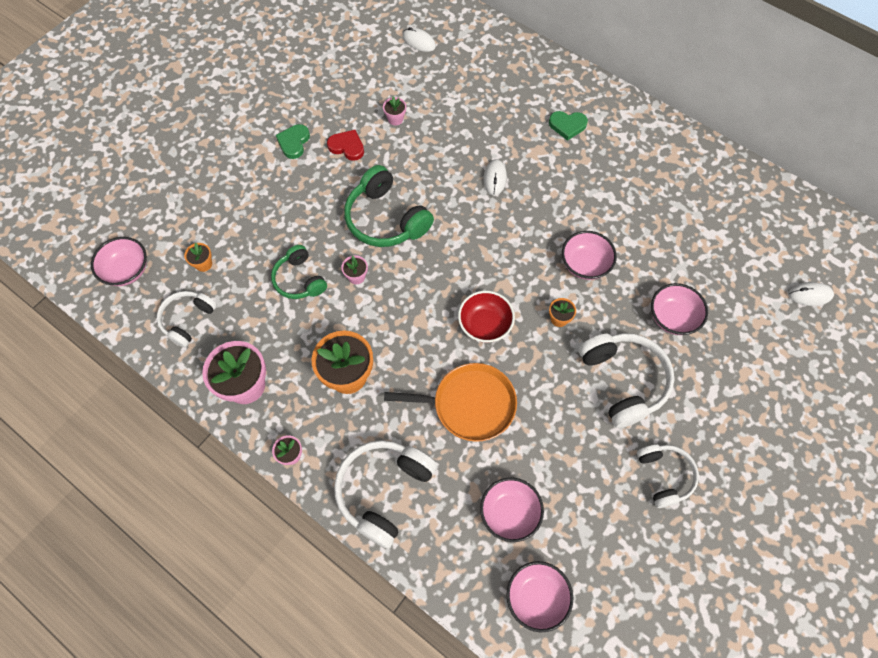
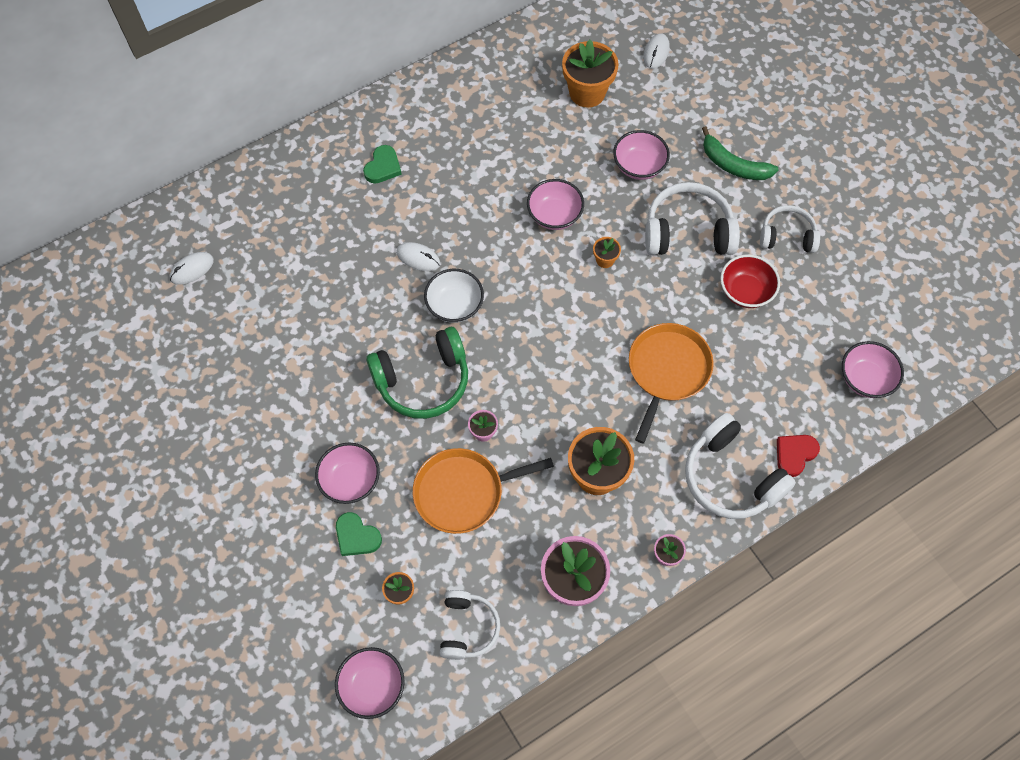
camera: 70 degrees left, 0 degrees up
white headphones [157,291,217,347] -> white headphones turned 135 degrees counterclockwise [439,590,500,660]
green headphones [271,245,327,299] -> orange pan [413,448,554,534]
green heart [276,124,310,159] -> green heart moved to [336,512,382,556]
red heart [327,130,364,161] -> red heart moved to [777,435,820,477]
pink flower pot [383,96,406,125] -> none
red bowl [458,291,515,343] -> red bowl moved to [720,254,780,308]
pink bowl [480,477,544,542] -> pink bowl moved to [315,443,380,504]
none -> white bowl [424,269,484,323]
none -> orange flower pot [562,39,619,108]
none -> green banana [702,126,779,180]

